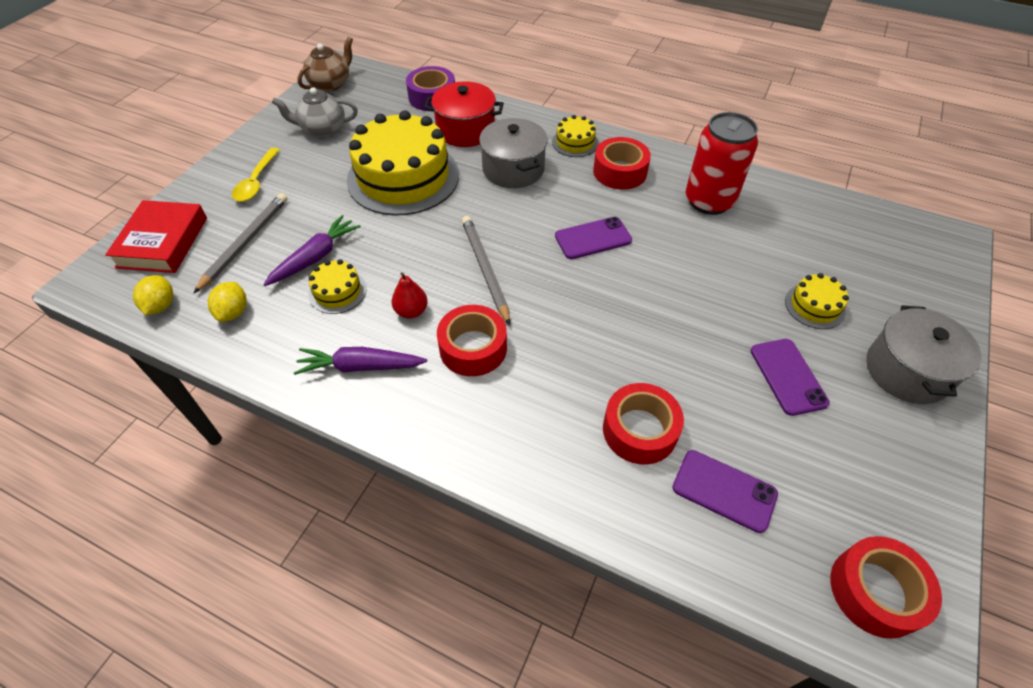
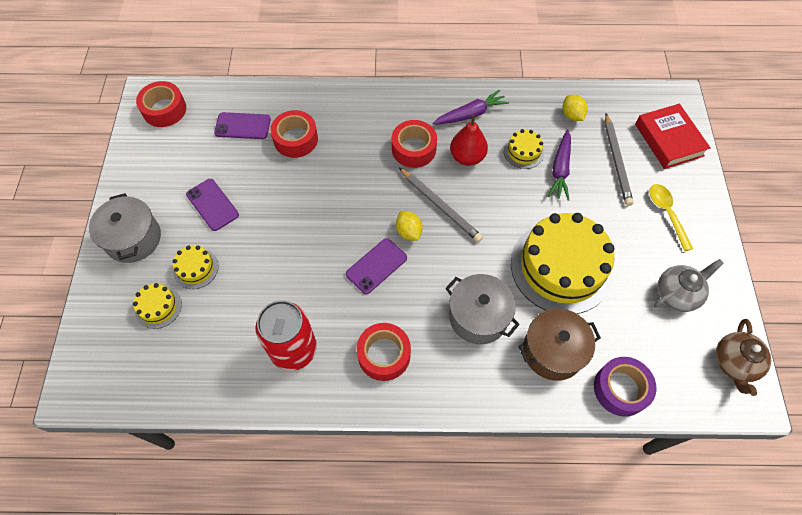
camera: 155 degrees right, 10 degrees up
yellow lemon [133,275,173,315] -> yellow lemon moved to [396,211,422,241]
red pear [392,272,428,318] -> red pear [450,115,488,166], size x1.51
red pot [424,81,504,147] -> brown pot [518,309,601,381]
yellow cake [552,115,599,157] -> yellow cake moved to [133,283,182,329]

